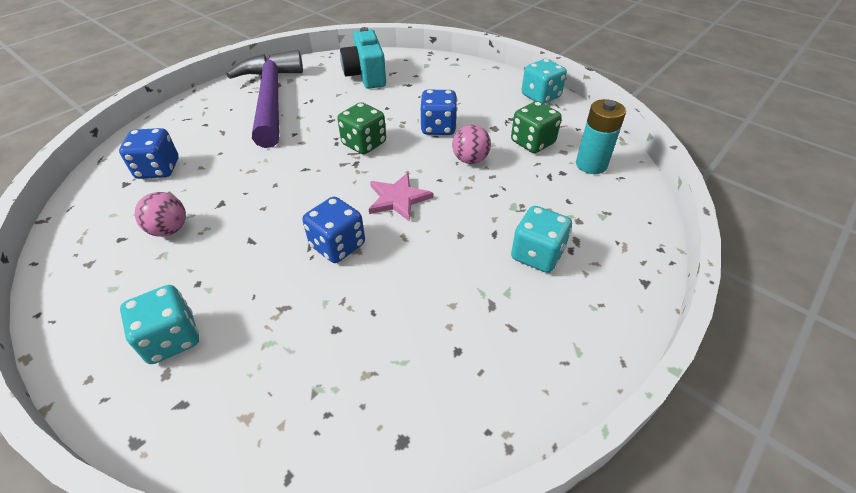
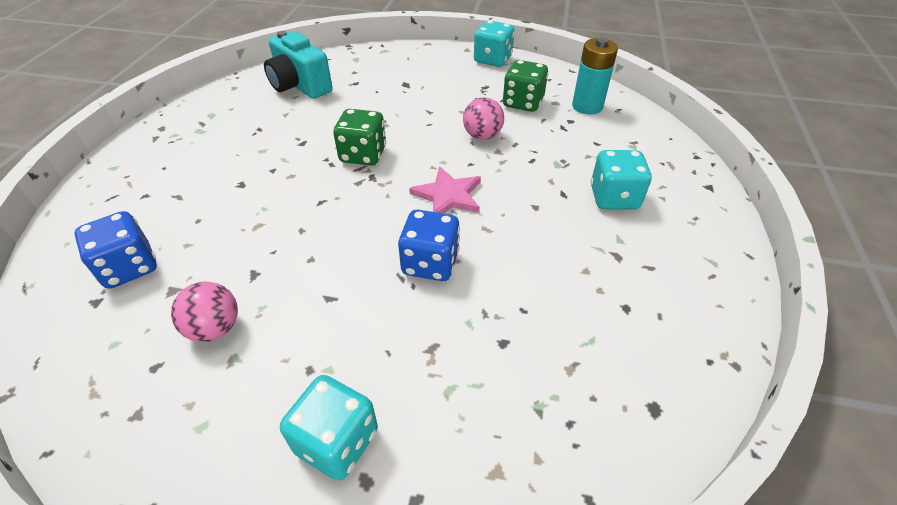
camera: 30 degrees left, 0 degrees up
purple hammer [226,50,303,148] -> none
blue dice [421,90,457,135] -> none

